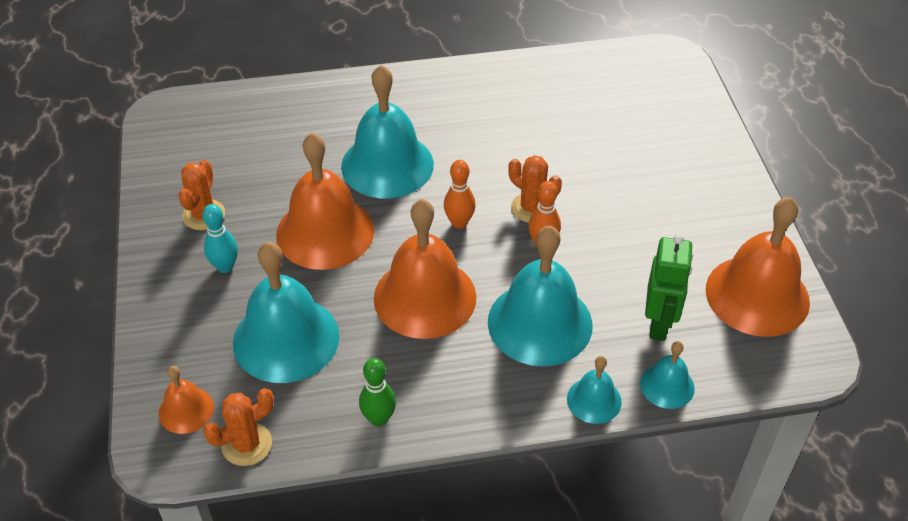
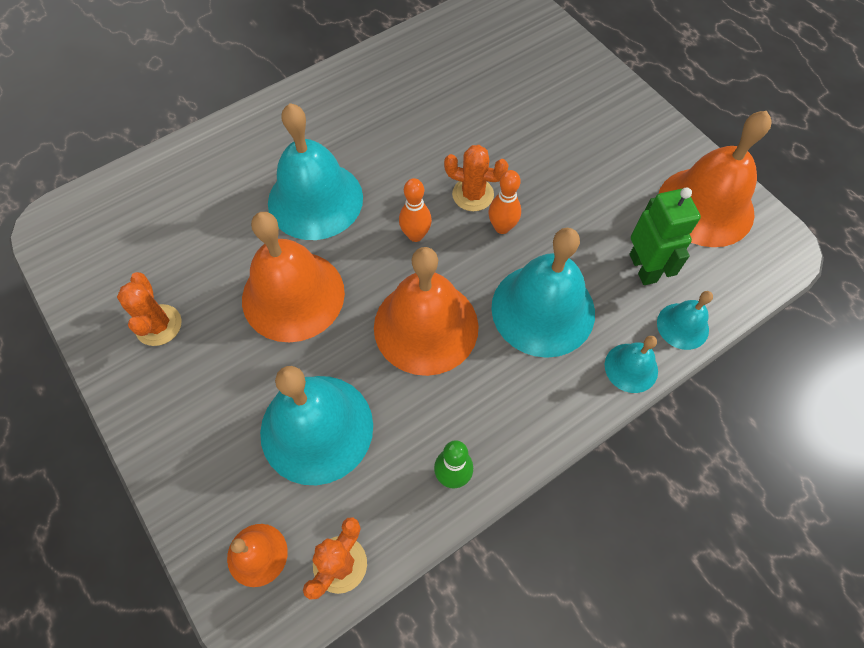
camera: 25 degrees left, 15 degrees up
turquoise bowling pin [202,204,238,273] -> none

